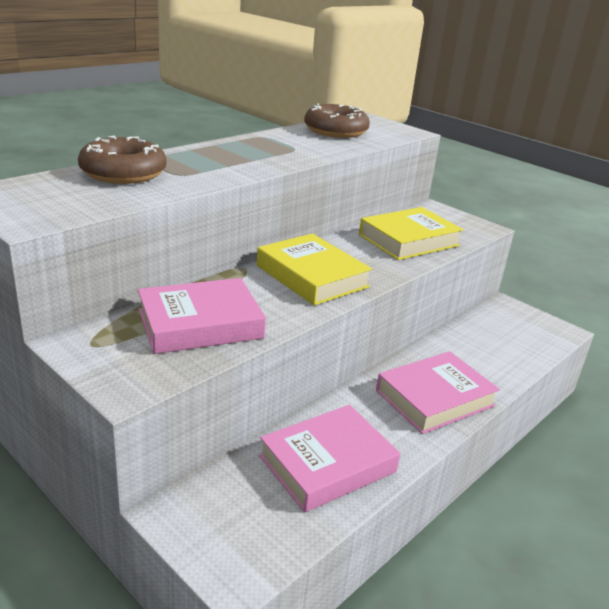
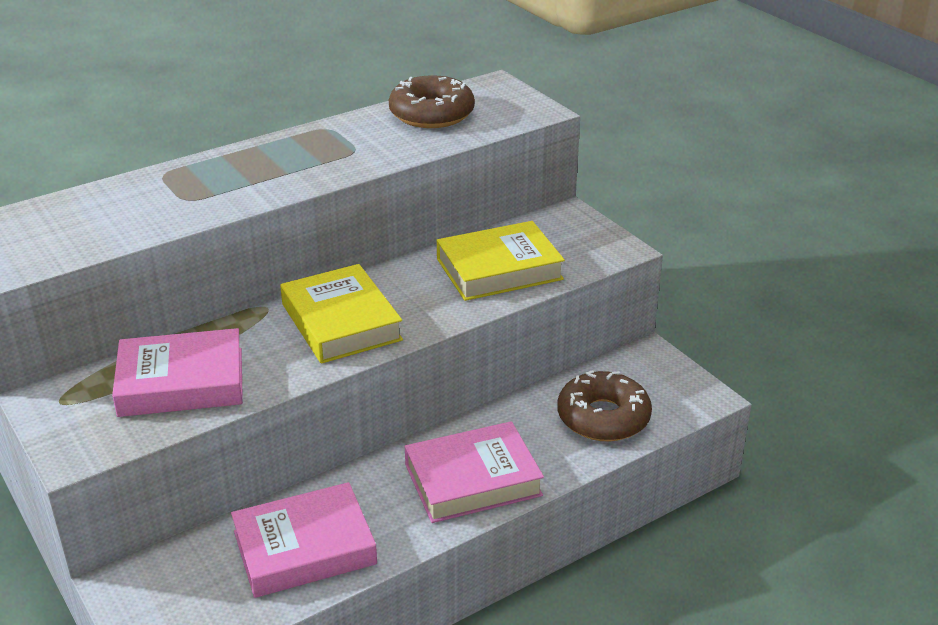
camera: 15 degrees right, 5 degrees up
brown donut [78,136,166,184] -> brown donut moved to [557,370,652,441]

